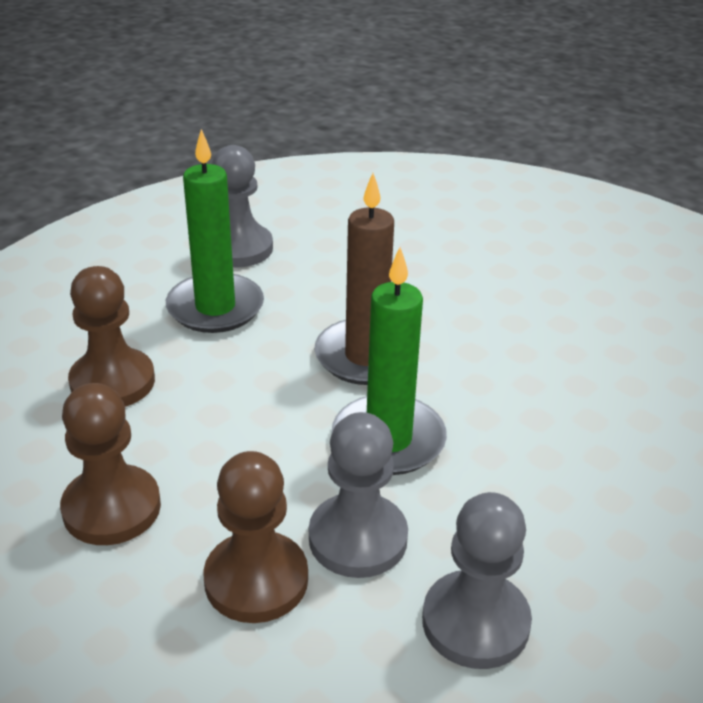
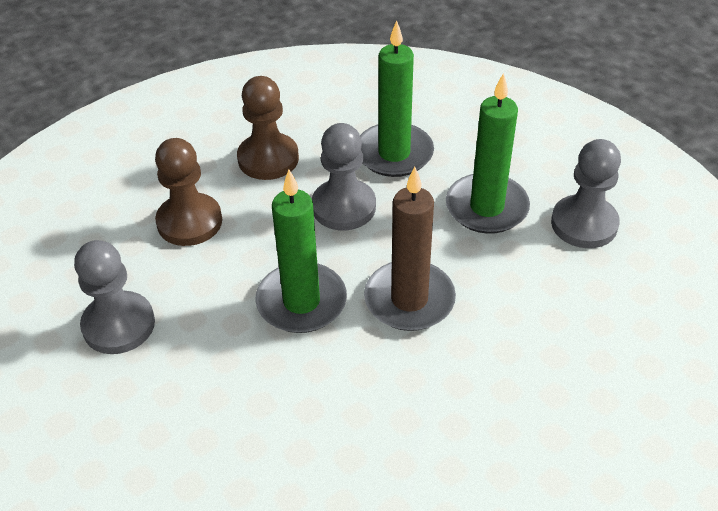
camera: 100 degrees right, 10 degrees up
brown pawn [68,266,155,407] -> green candle [360,21,434,177]
grey pawn [309,412,408,578] -> grey pawn moved to [312,123,376,230]

